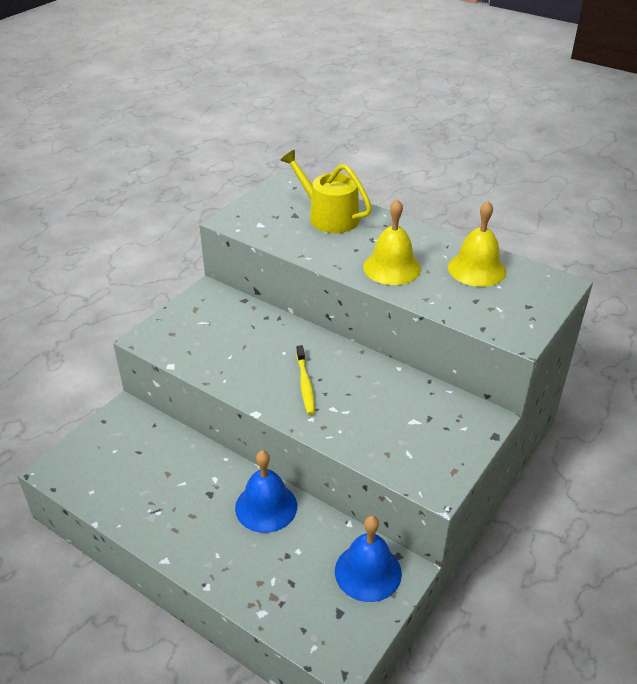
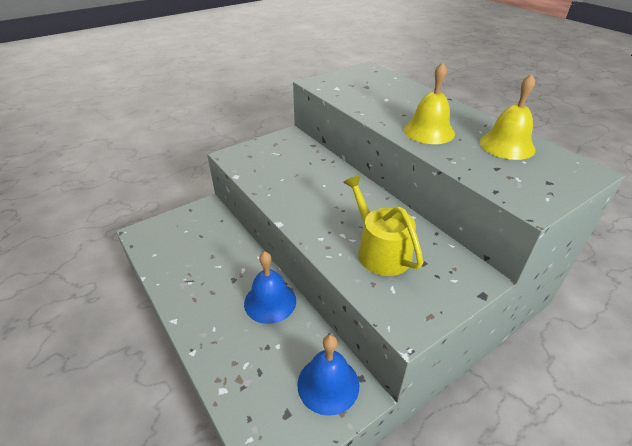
camera: 20 degrees right, 0 degrees up
yellow watering can [280,150,372,233] -> yellow watering can moved to [343,175,423,276]
yellow toothbrush [296,345,315,415] -> none

